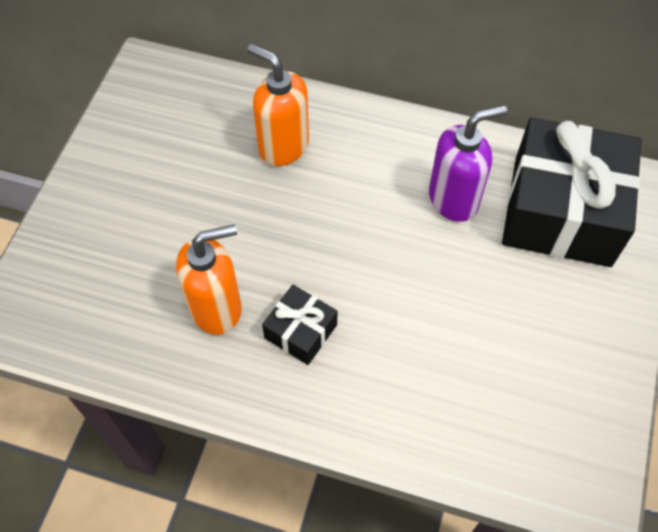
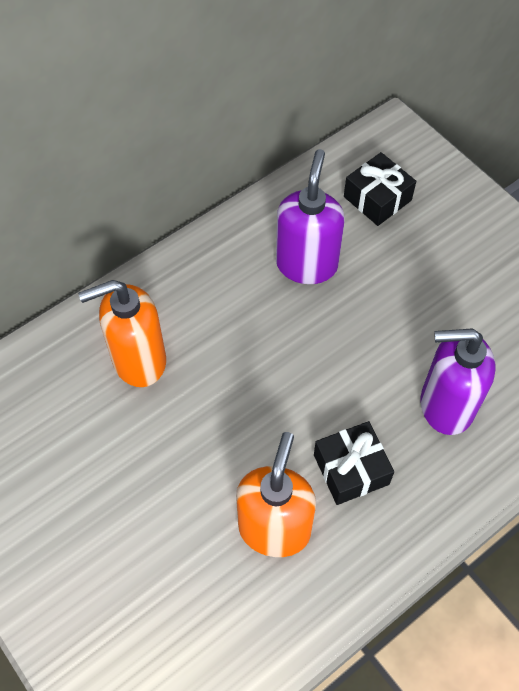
camera: 55 degrees left, 0 degrees up
black gift [502,117,642,267] -> black gift [344,152,416,226], size x0.45
none -> purple soap dispenser [421,328,496,435]

